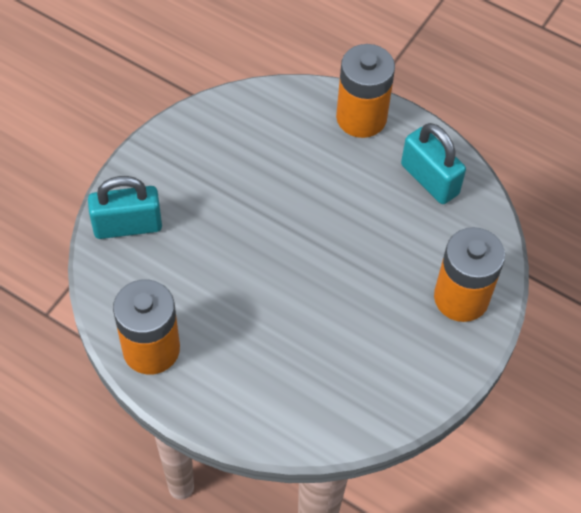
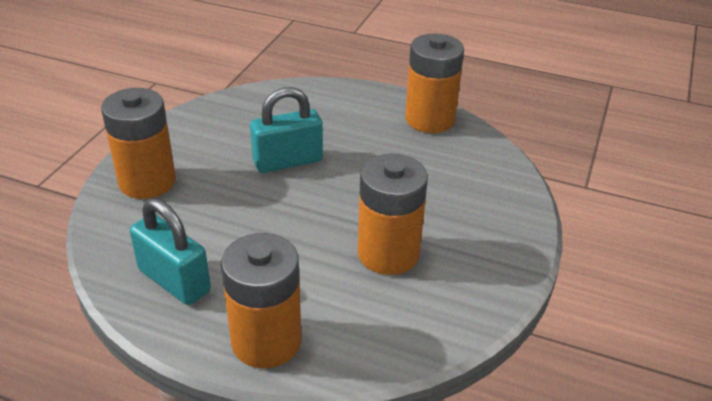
camera: 170 degrees right, 20 degrees down
turquoise padlock [88,176,162,239] -> turquoise padlock moved to [250,87,323,173]
none -> orange battery [358,154,428,275]

